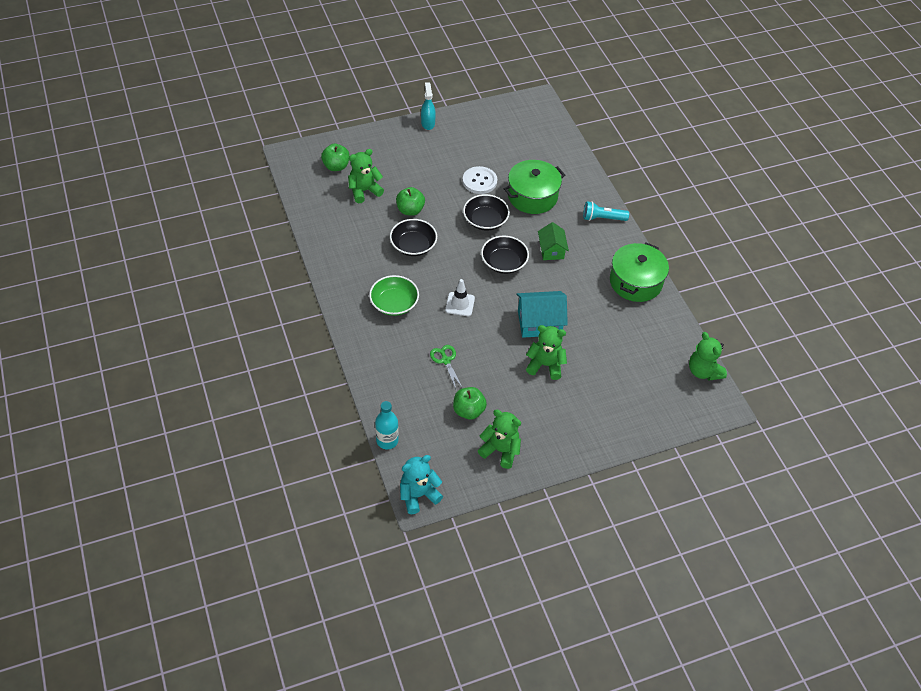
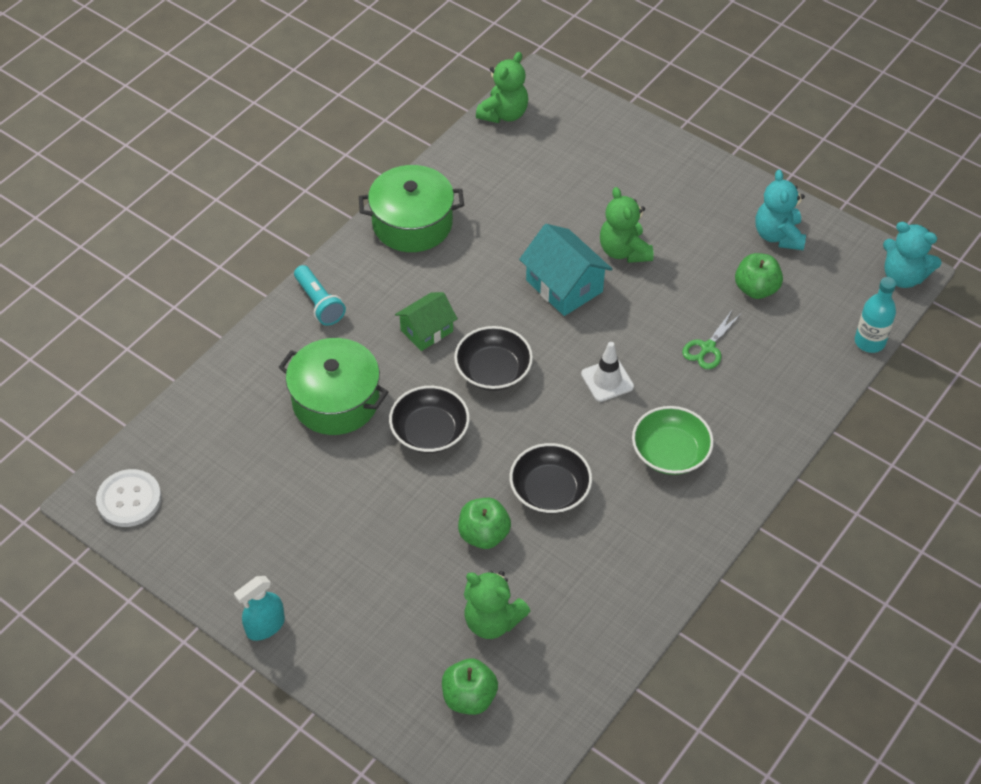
camera: 120 degrees left, 0 degrees up
white button [463,166,497,194] -> white button moved to [96,469,162,527]
green teddy bear [478,410,521,469] -> turquoise teddy bear [756,170,806,250]

